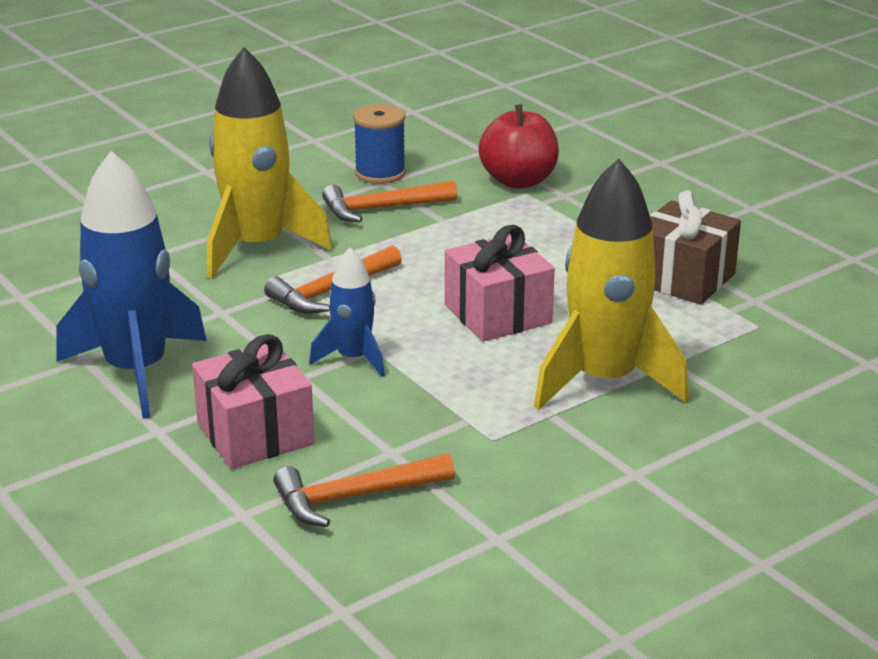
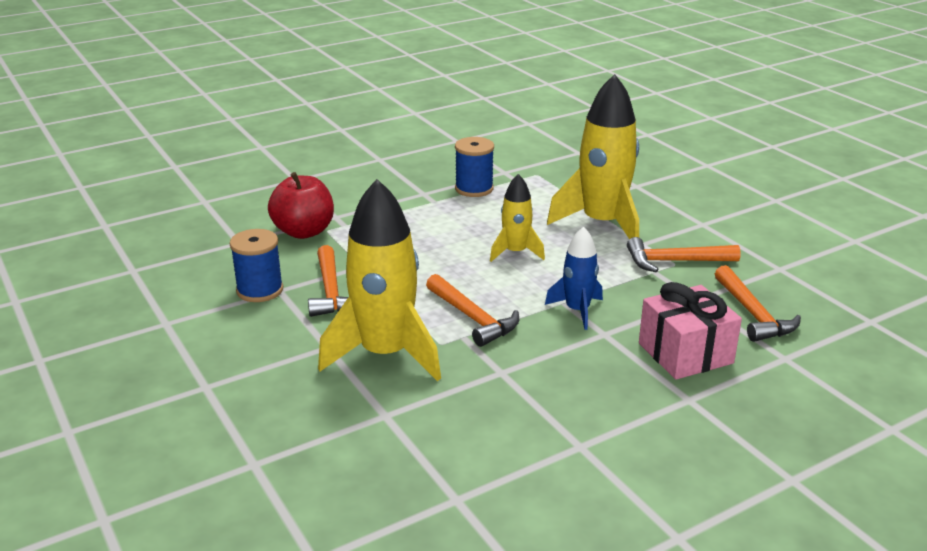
camera: 85 degrees left, 0 degrees up
blue rocket [57,151,207,419] -> none
pink gift [445,225,555,342] -> yellow rocket [490,174,545,262]
brown gift [650,190,741,305] -> blue spool [455,137,494,197]
none -> orange hammer [627,237,741,272]

